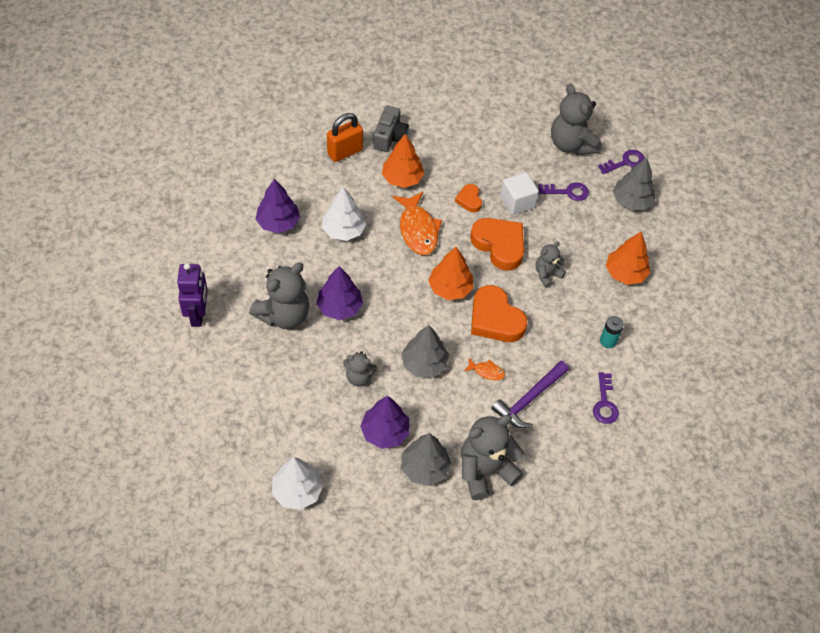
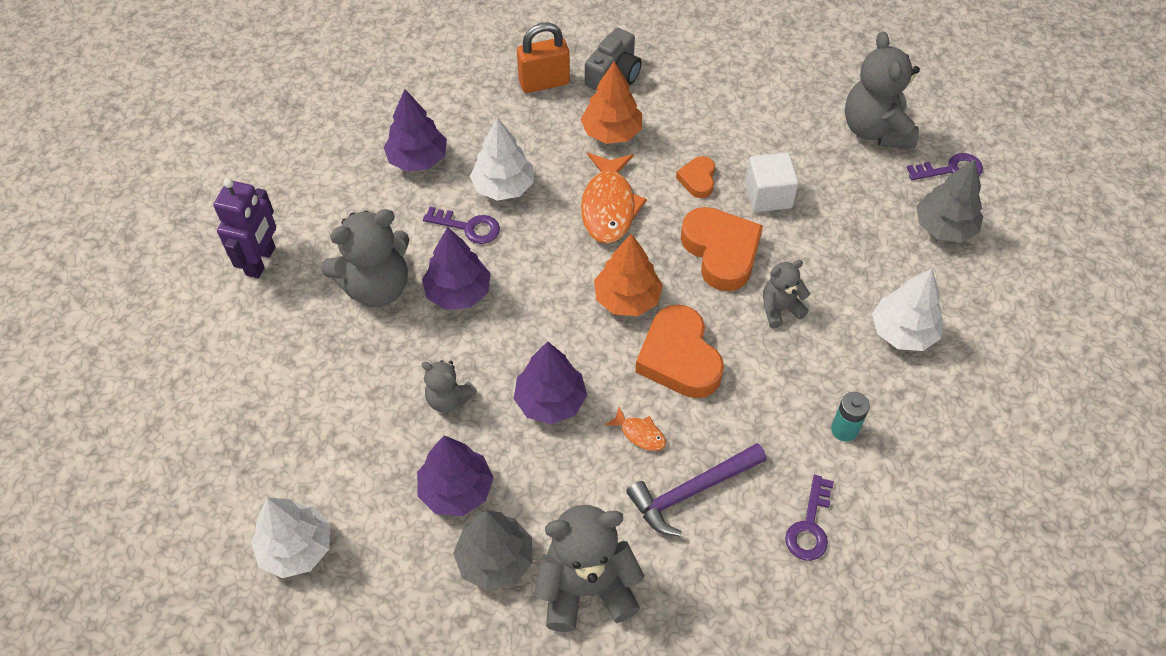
camera: 20 degrees right, 0 degrees up
grey tree [401,325,449,378] -> purple tree [513,341,587,424]
purple key [538,182,589,201] -> purple key moved to [423,207,500,244]
orange tree [606,232,650,285] -> white tree [872,269,943,351]

